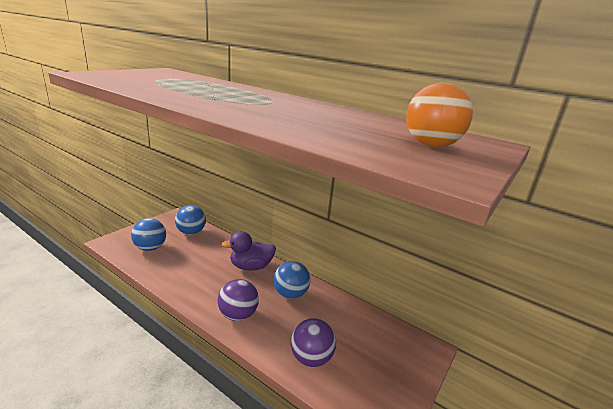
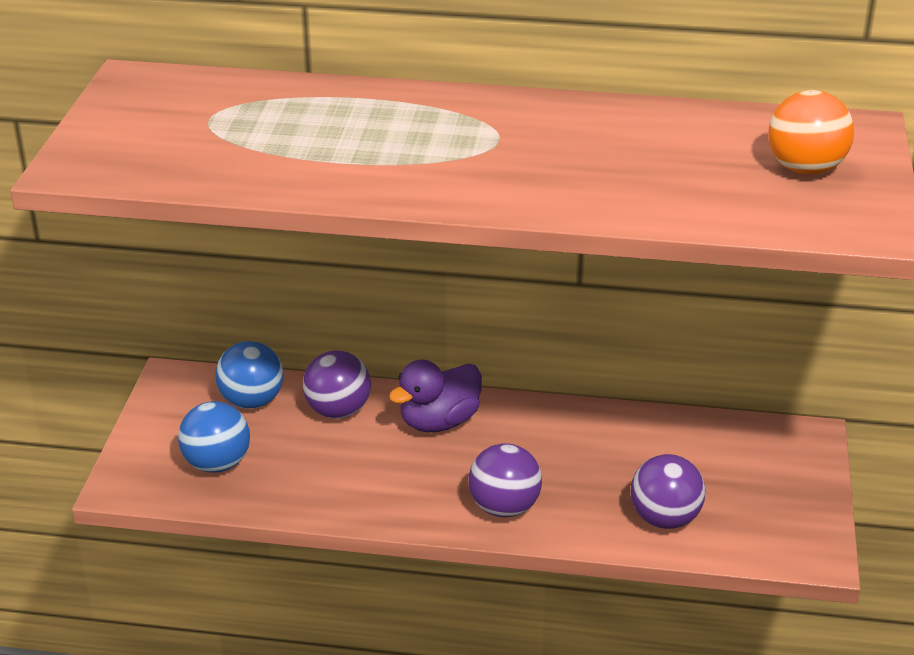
camera: 25 degrees left, 10 degrees up
blue ball [273,261,310,299] -> none
none -> purple ball [303,350,371,419]

